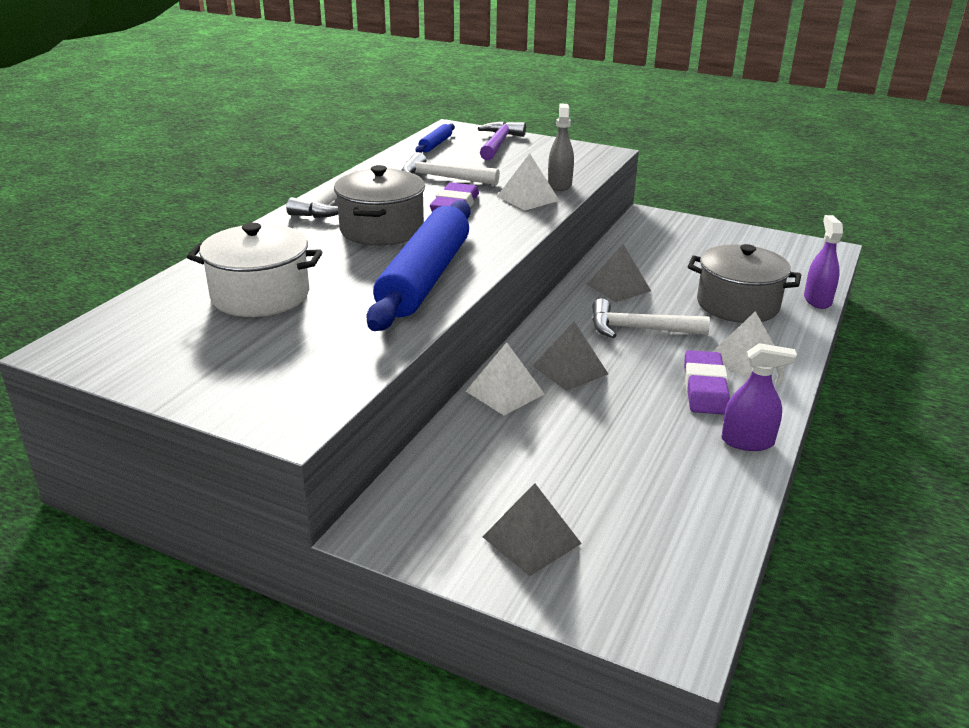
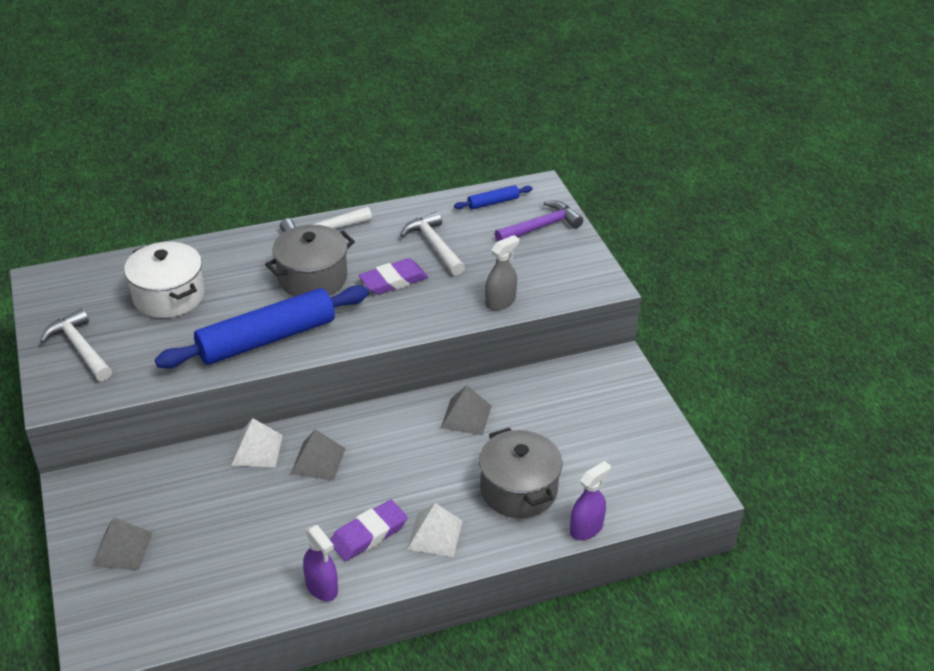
camera: 45 degrees right, 10 degrees up
white pyramid [497,153,560,211] -> none
white hammer [592,299,710,338] -> white hammer moved to [40,309,112,381]

